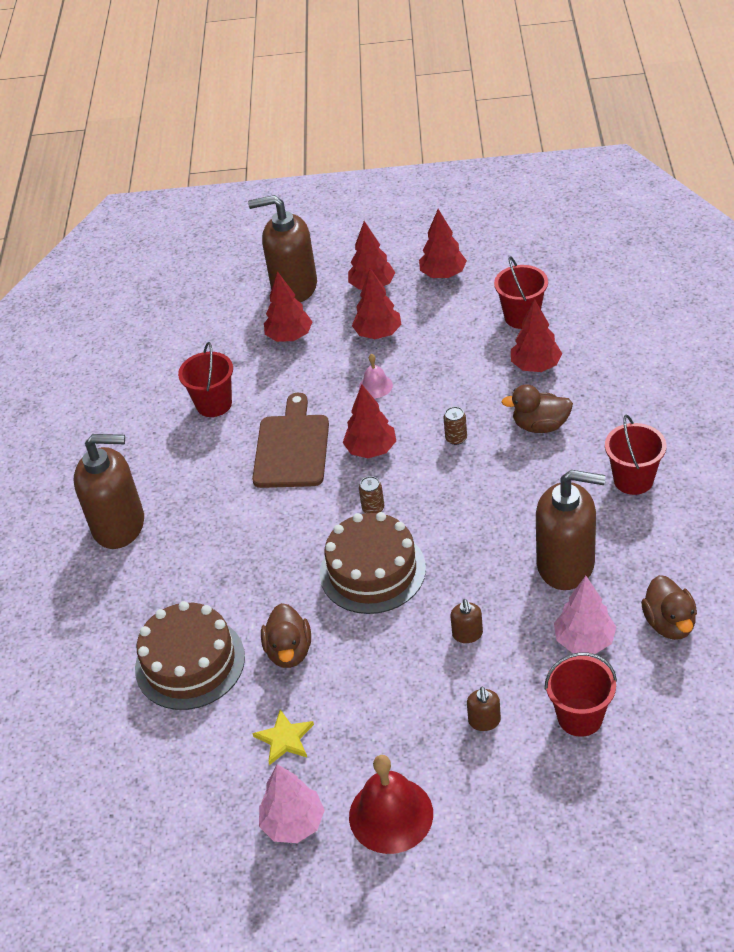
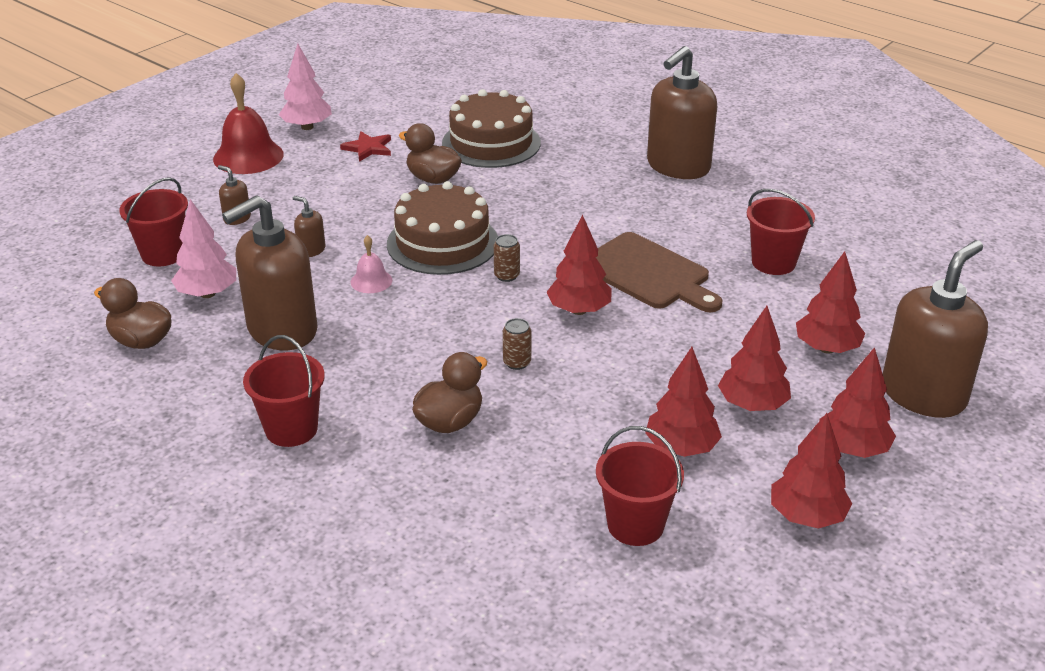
camera: 125 degrees right, 10 degrees down
yellow star [252,709,314,765] -> red star [340,131,391,162]
pink bell [359,354,393,398] -> pink bell moved to [351,235,392,293]
red tree [511,299,562,372] -> red tree moved to [645,347,722,457]

